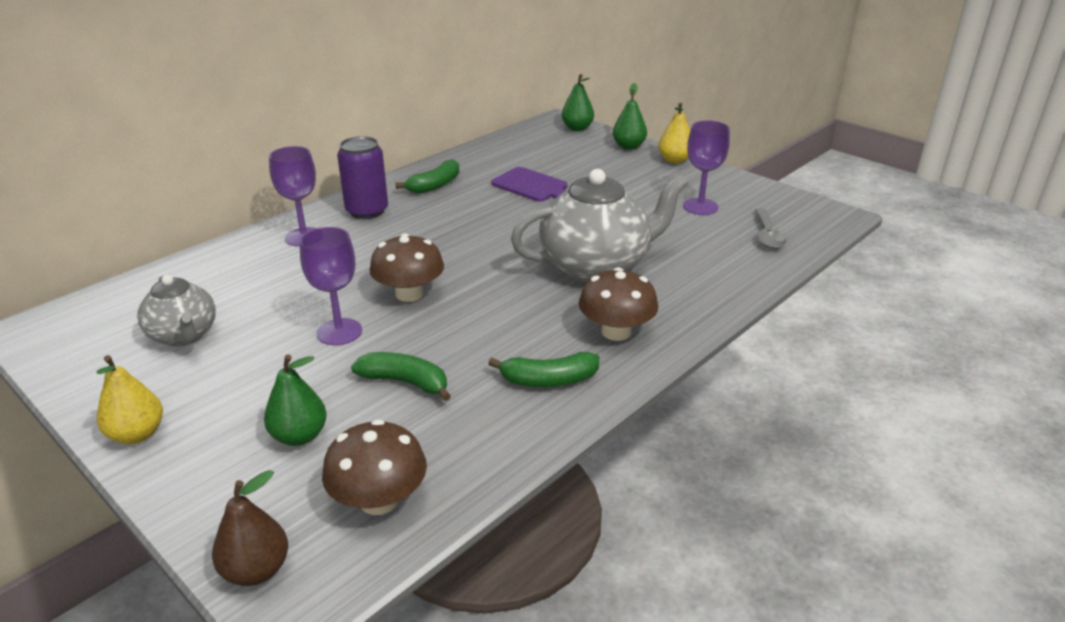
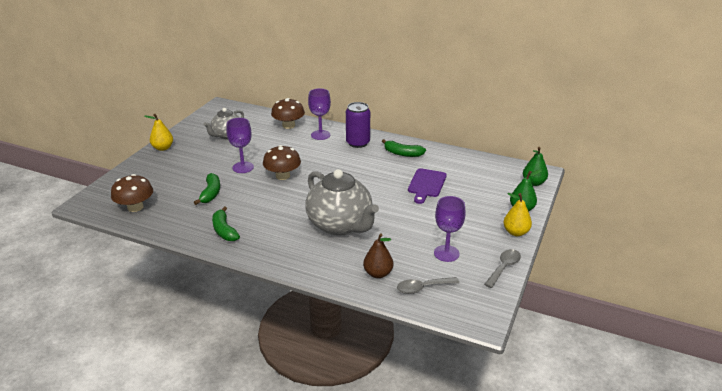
camera: 70 degrees right, 0 degrees up
brown pear [212,470,288,586] -> brown pear moved to [363,234,393,278]
green pear [264,354,327,446] -> none
brown mushroom [579,267,658,341] -> brown mushroom moved to [271,98,305,129]
none -> grey spoon [484,249,521,288]

